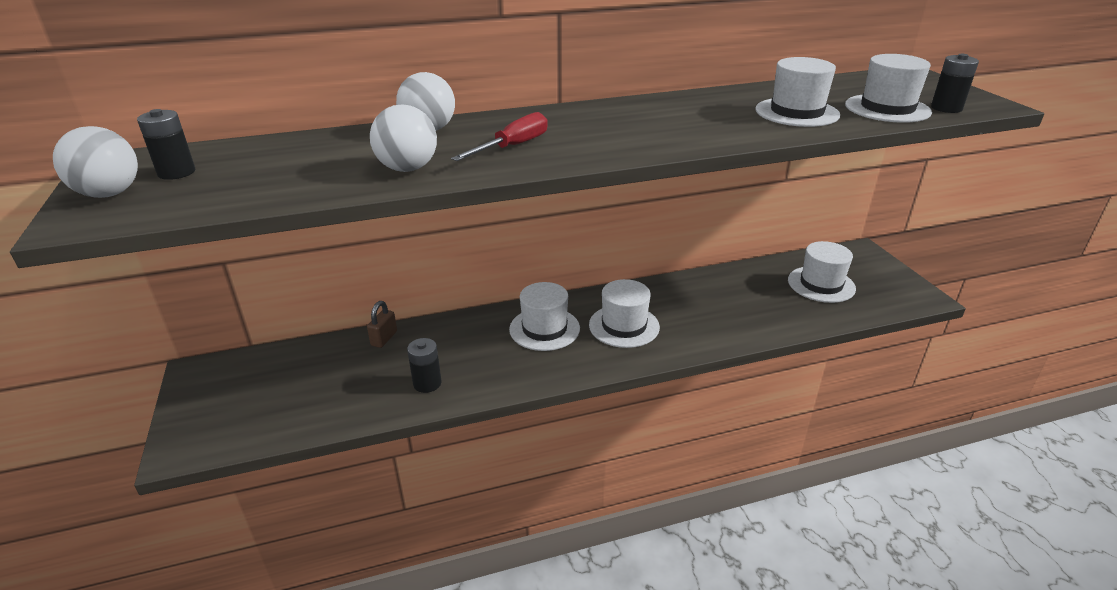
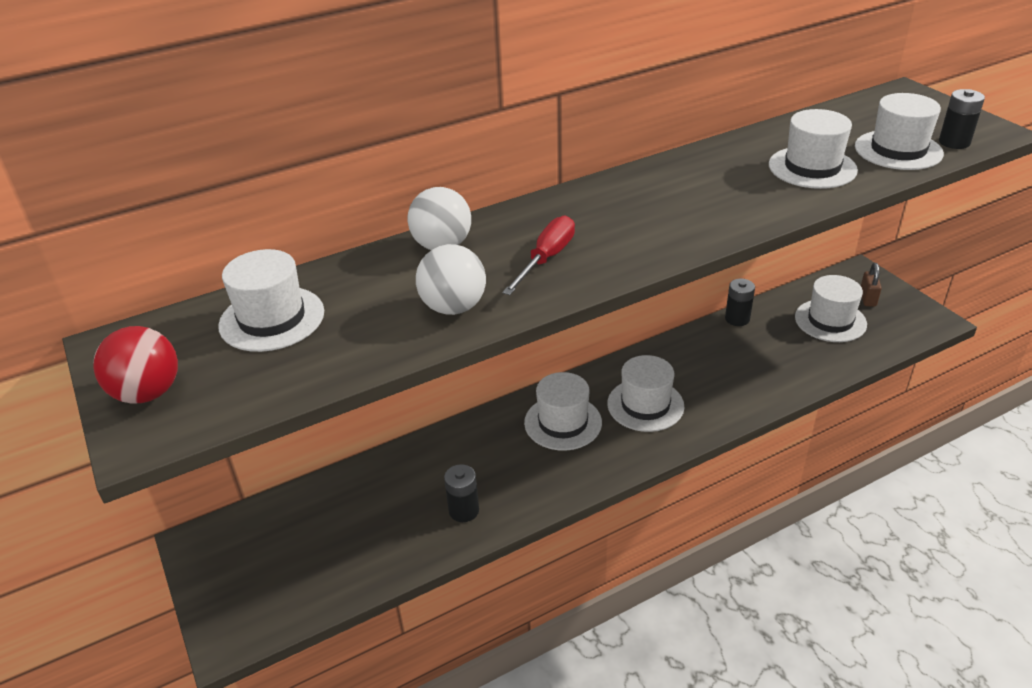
camera: 10 degrees left, 5 degrees up
white ball [53,126,138,198] -> red ball [93,326,178,404]
black battery [137,109,195,180] -> black battery moved to [725,279,755,326]
brown padlock [367,301,397,348] -> brown padlock moved to [861,263,882,307]
none -> white hat [218,249,324,352]

